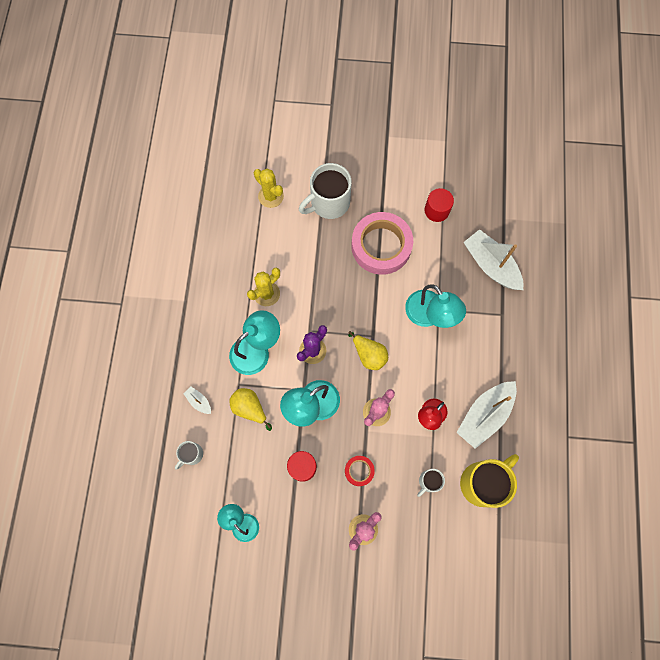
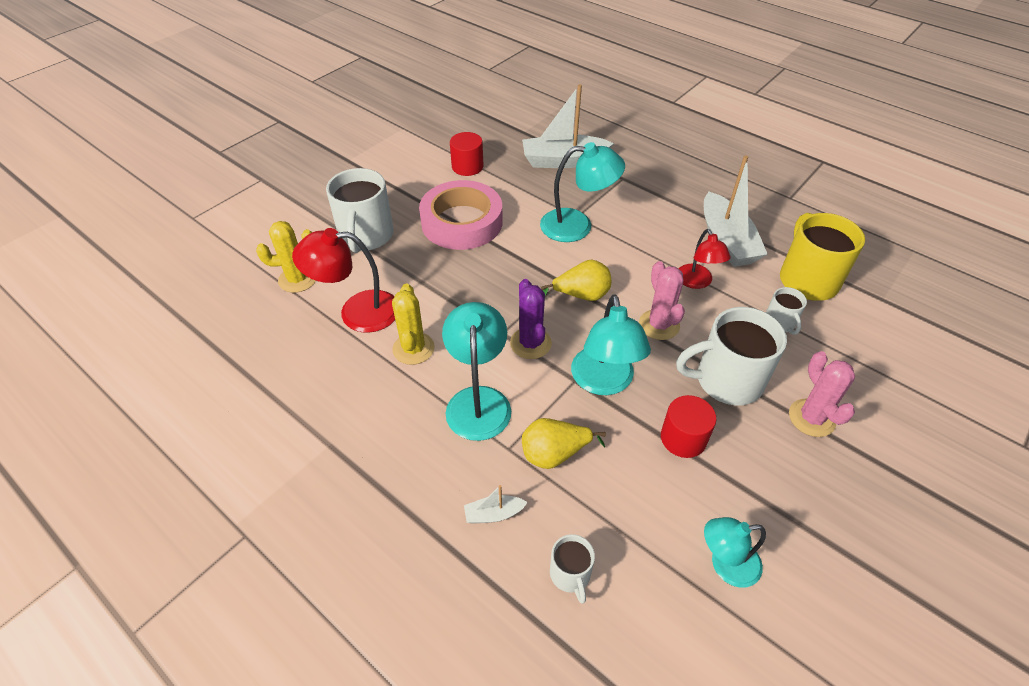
camera: 55 degrees left, 25 degrees down
red tape [345,456,375,486] -> white mug [676,307,787,405]
none -> red lamp [292,228,395,333]

